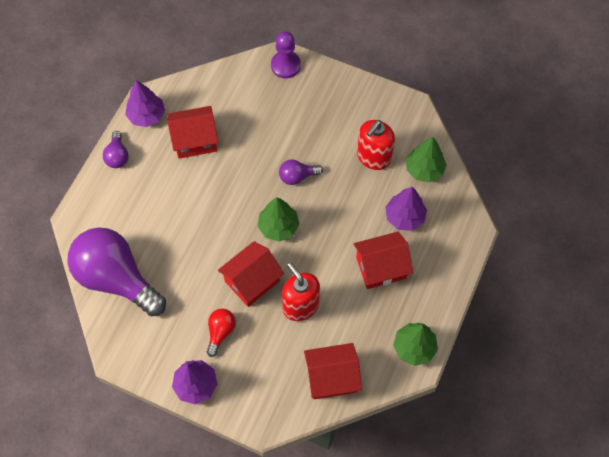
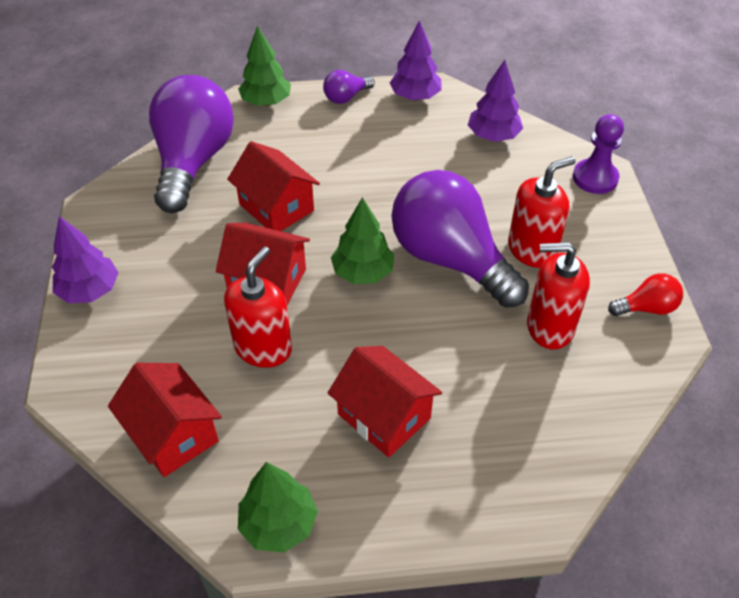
camera: 60 degrees right, 15 degrees down
red house [167,106,218,159] -> red house moved to [227,141,320,231]
red light bulb [207,309,236,357] -> red light bulb moved to [608,273,683,316]
purple light bulb [279,159,323,185] -> purple light bulb [391,170,529,308], size x2.32
purple tree [385,187,427,231] -> purple tree moved to [468,60,523,142]
green tree [406,137,447,182] -> green tree moved to [238,26,291,106]
none -> red soap dispenser [508,156,576,268]

